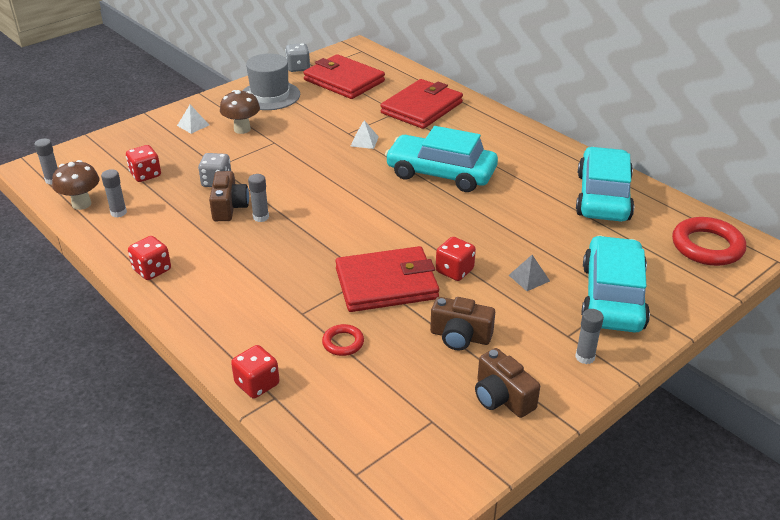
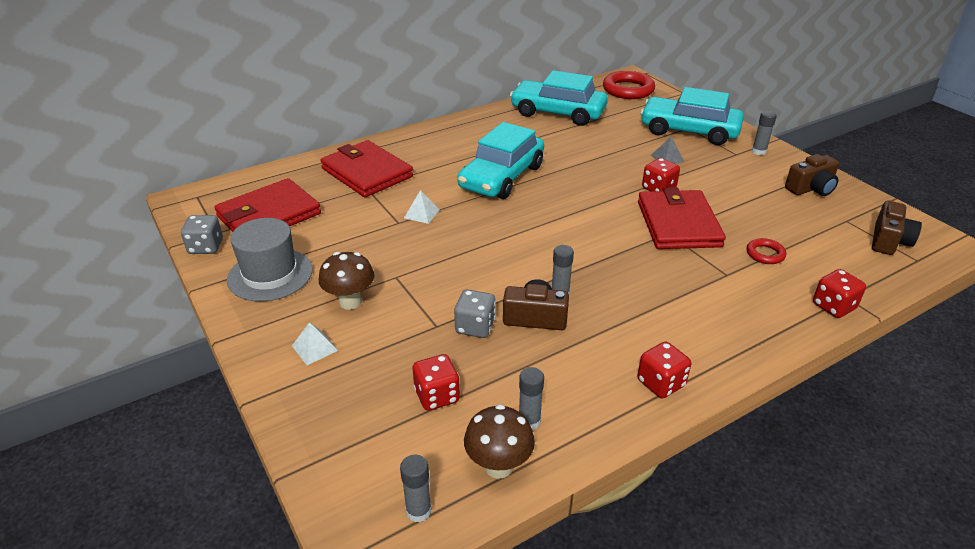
camera: 80 degrees left, 0 degrees up
brown camera [430,297,495,351] -> brown camera moved to [872,201,922,255]

